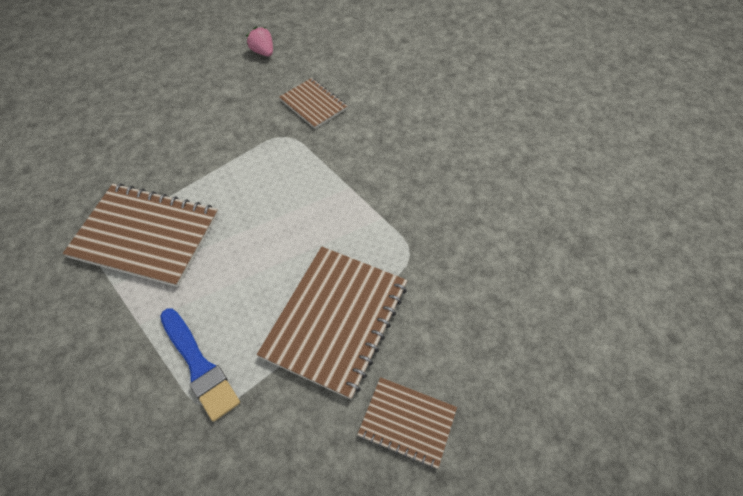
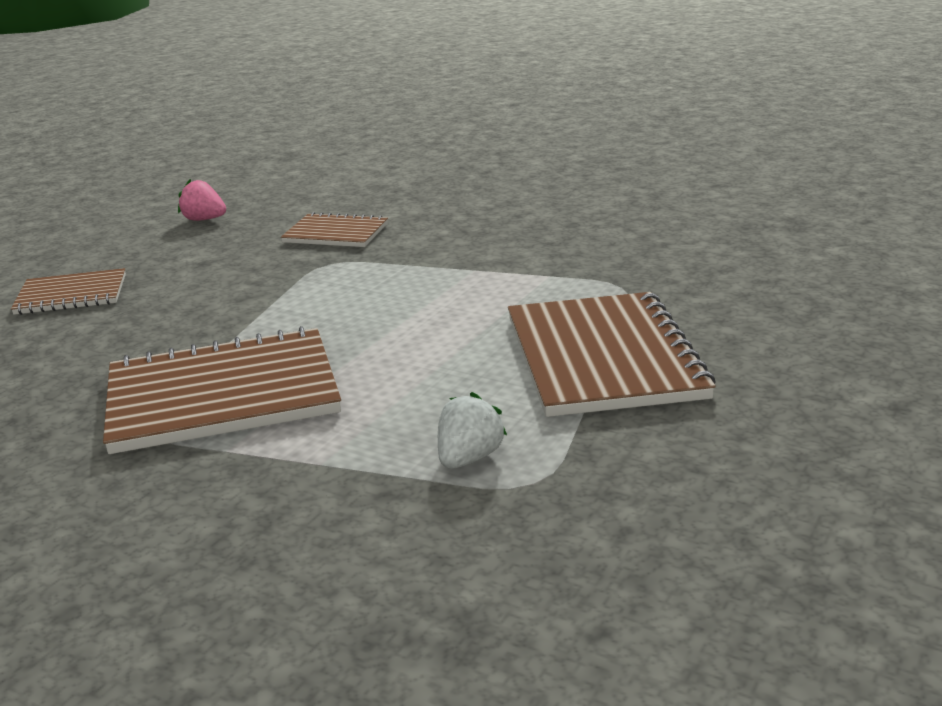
camera: 30 degrees left, 30 degrees down
blue brush [160,308,240,422] -> white strawberry [438,392,507,469]
brown notebook [357,377,457,469] -> brown notebook moved to [11,268,126,315]

